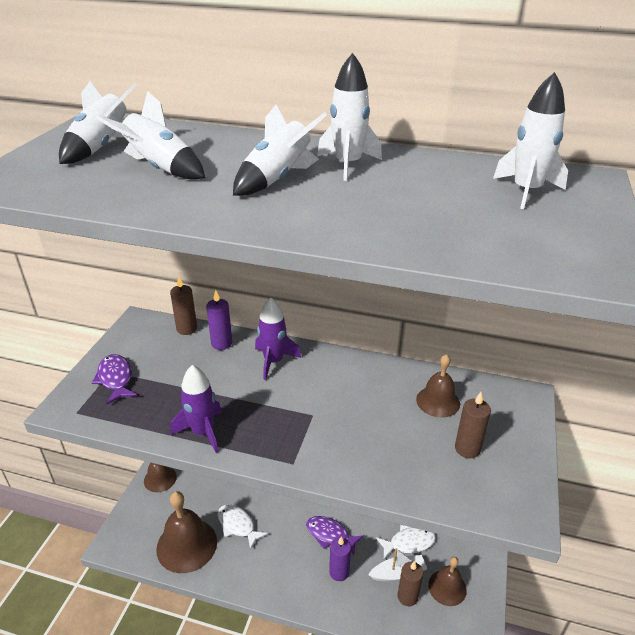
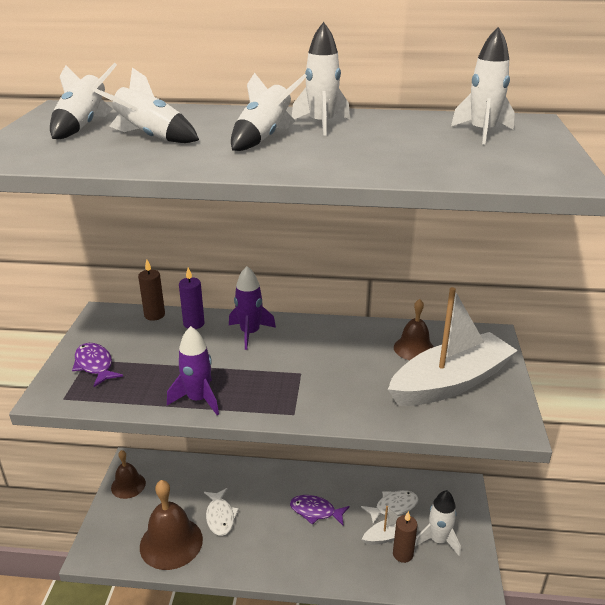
camera: 10 degrees left, 5 degrees down
white fish [217,504,268,550] -> white fish turned 135 degrees counterclockwise [204,488,239,536]
purple candle [329,537,351,581] -> none
brown bell [428,557,467,606] -> white rocket [415,490,461,557]
brown candle [455,392,491,459] -> white boat [388,287,518,406]

